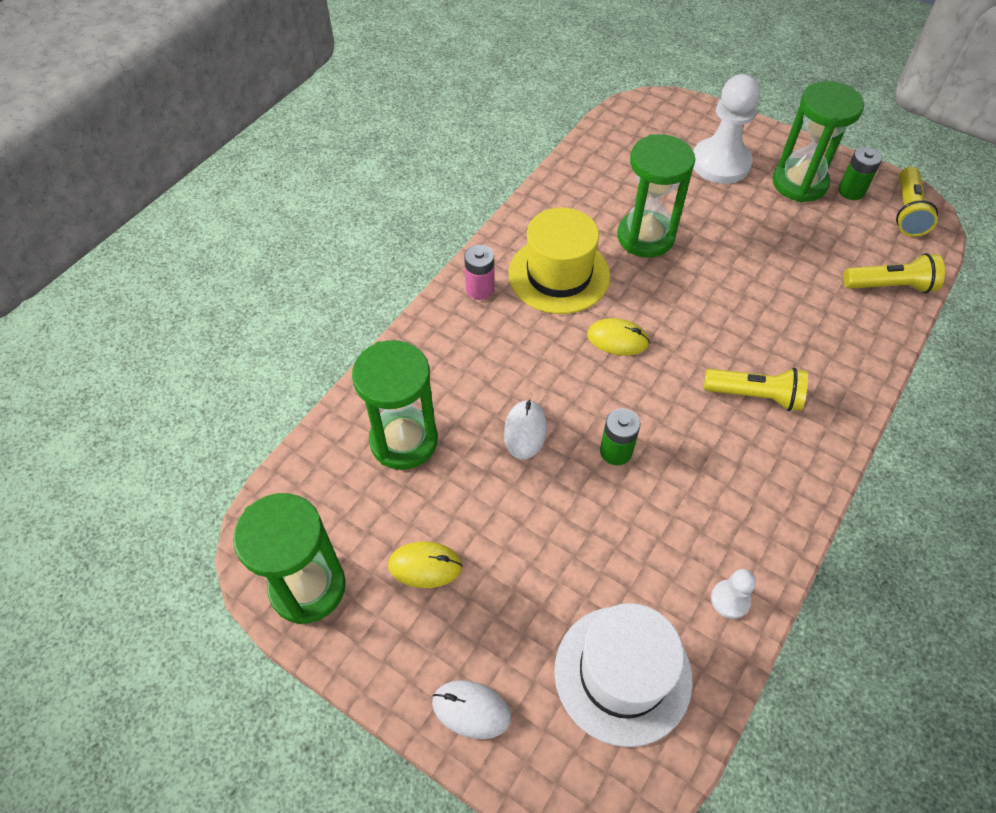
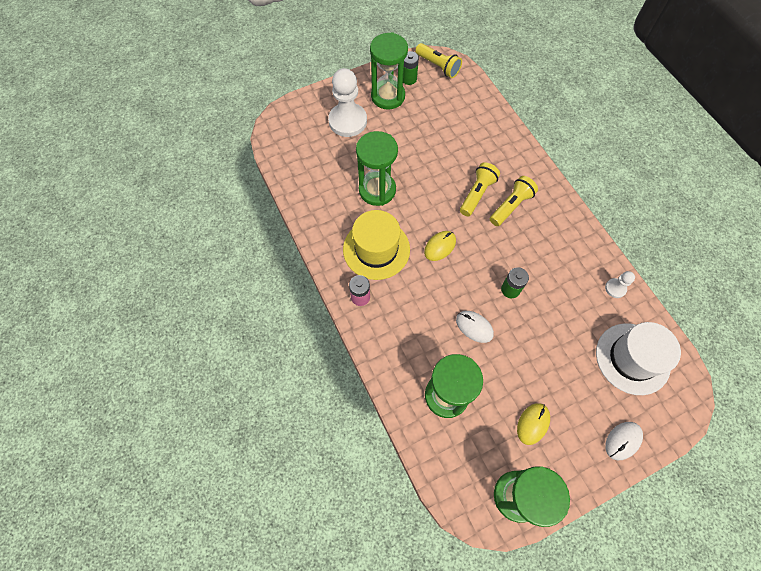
camera: 60 degrees left, 10 degrees up
yellow flashlight [843,253,945,293] -> yellow flashlight moved to [460,162,500,216]

